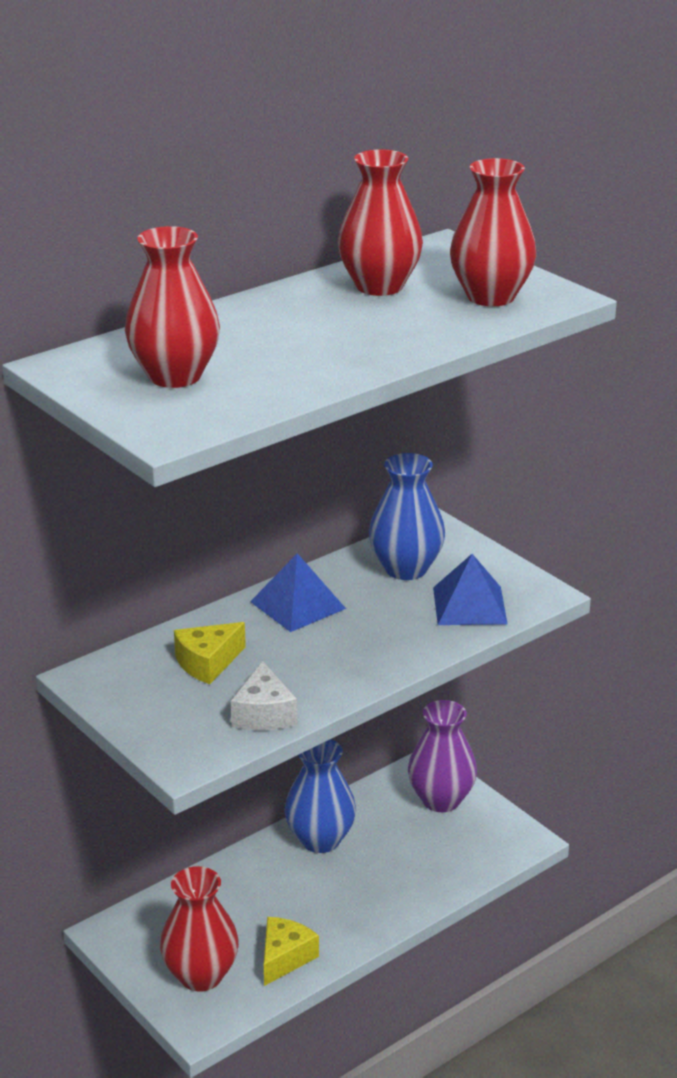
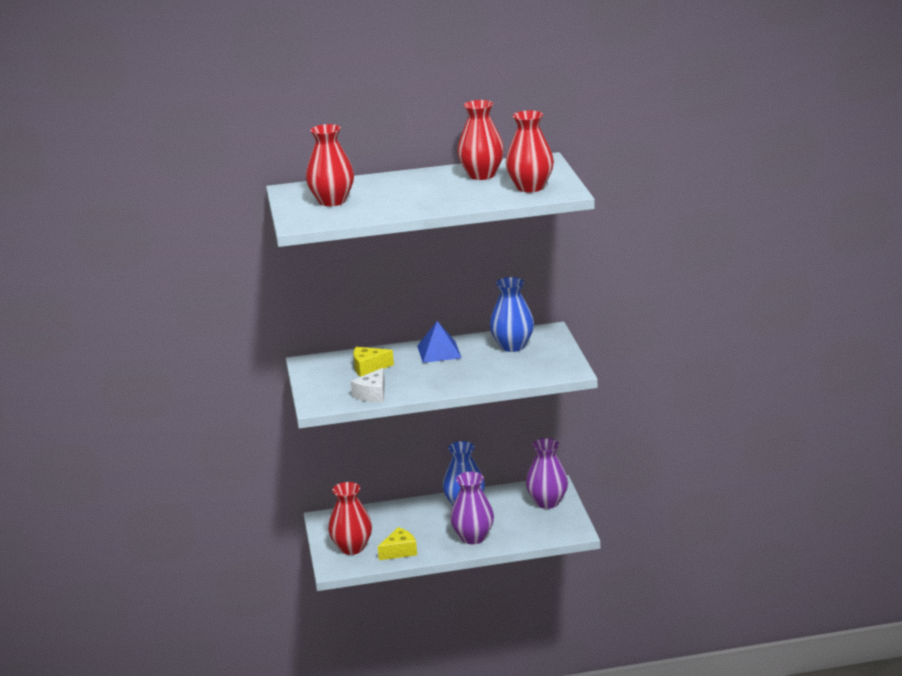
camera: 30 degrees right, 5 degrees down
blue pyramid [433,554,507,625] -> none
none -> purple vase [450,472,494,544]

